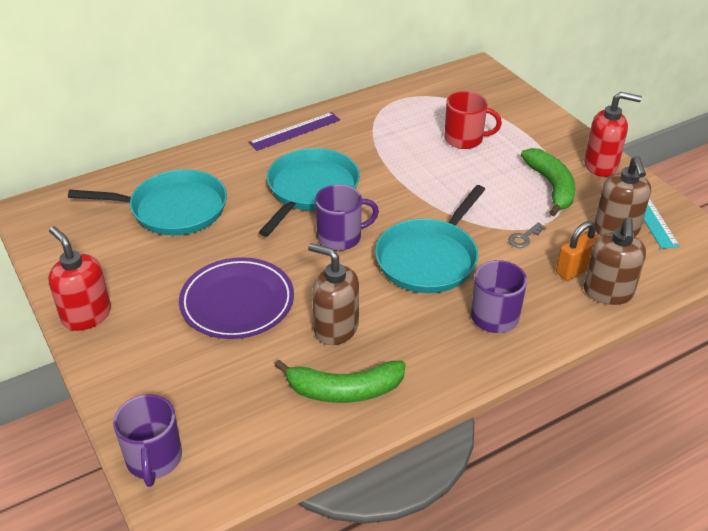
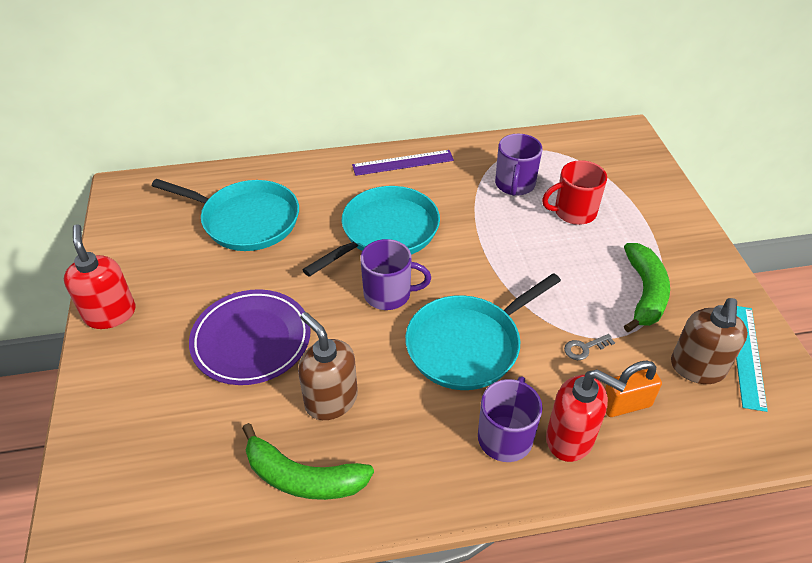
camera: 20 degrees right, 5 degrees up
purple mug [113,394,182,487] -> purple mug moved to [495,134,542,196]
red mug [444,91,502,149] -> red mug turned 135 degrees clockwise [542,160,607,225]
red soap dispenser [584,92,642,177] -> red soap dispenser moved to [546,369,626,462]
brown soap dispenser [584,217,646,305] -> none

